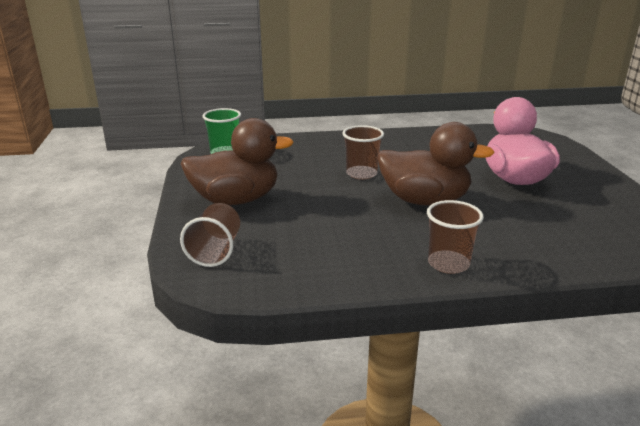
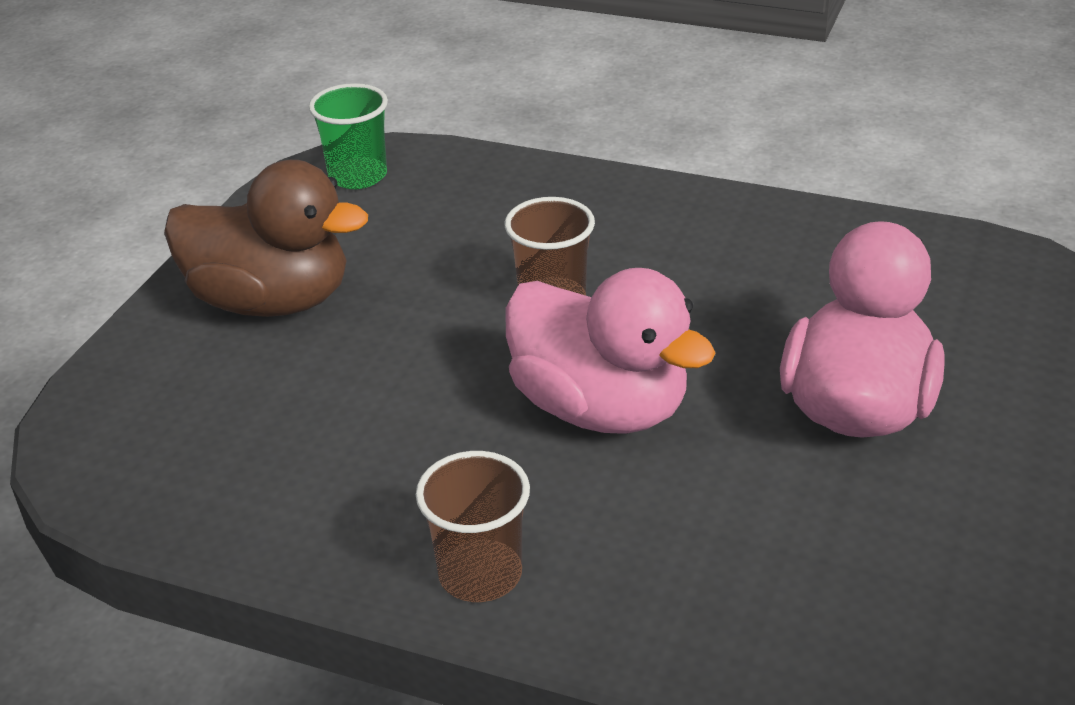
camera: 30 degrees right, 10 degrees up
brown cup [180,203,240,267] -> none
brown duck [377,122,495,206] -> pink duck [506,268,715,434]

